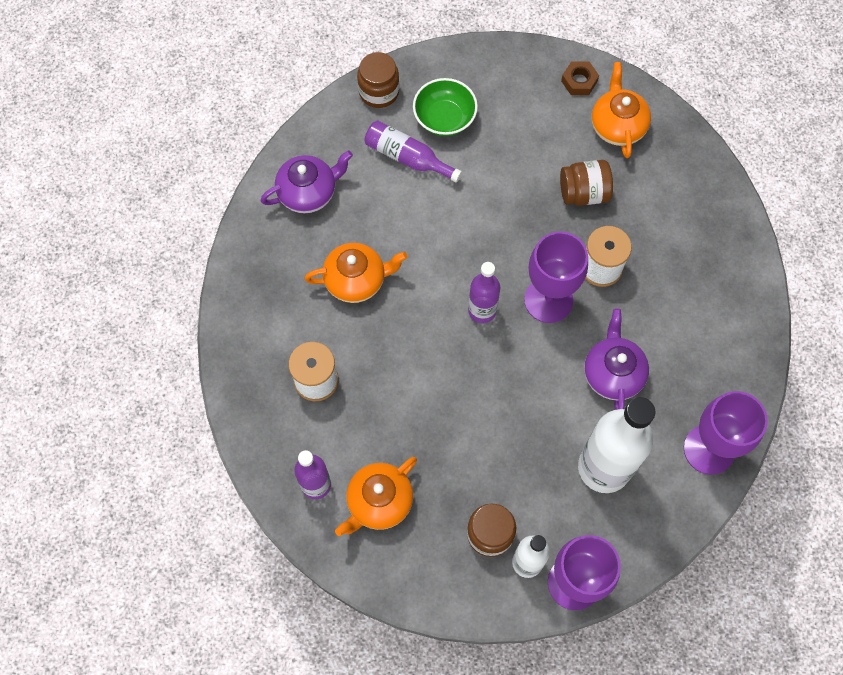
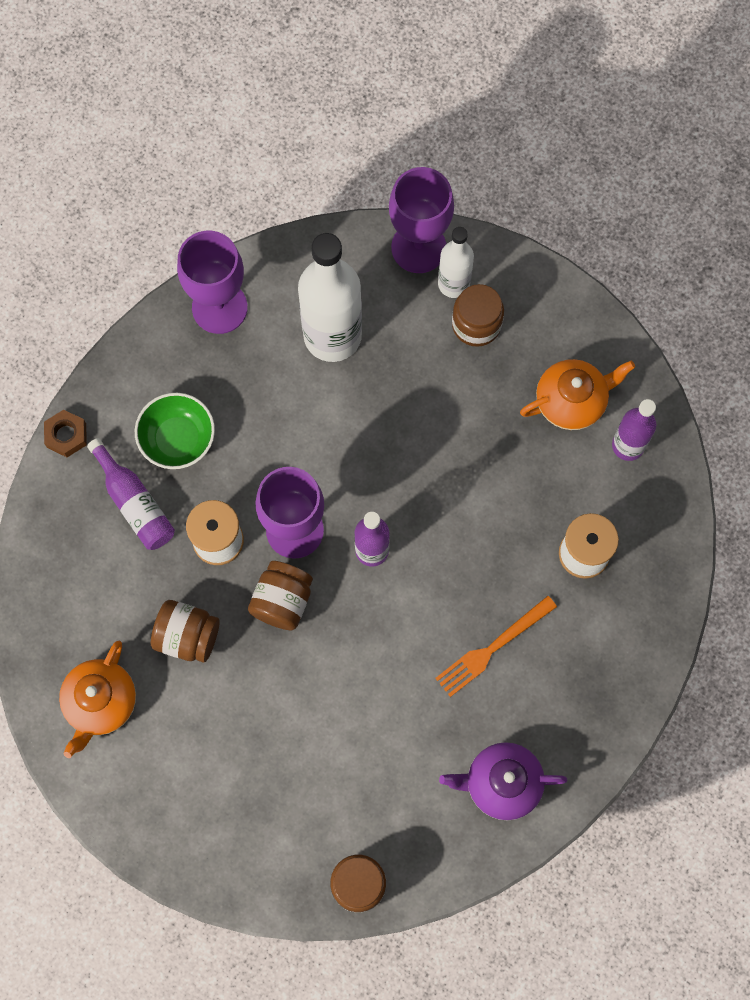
camera: 155 degrees left, 5 degrees up
orange teapot [304,243,407,303] -> orange fork [435,596,557,697]
purple bottle [365,120,462,183] -> purple bottle moved to [87,438,175,550]
green bowl [413,78,478,136] -> green bowl moved to [135,393,215,469]
brown nut [561,61,599,95] -> brown nut moved to [44,410,87,457]
purple teapot [584,308,649,410] -> none
none -> brown jar [248,561,313,630]

